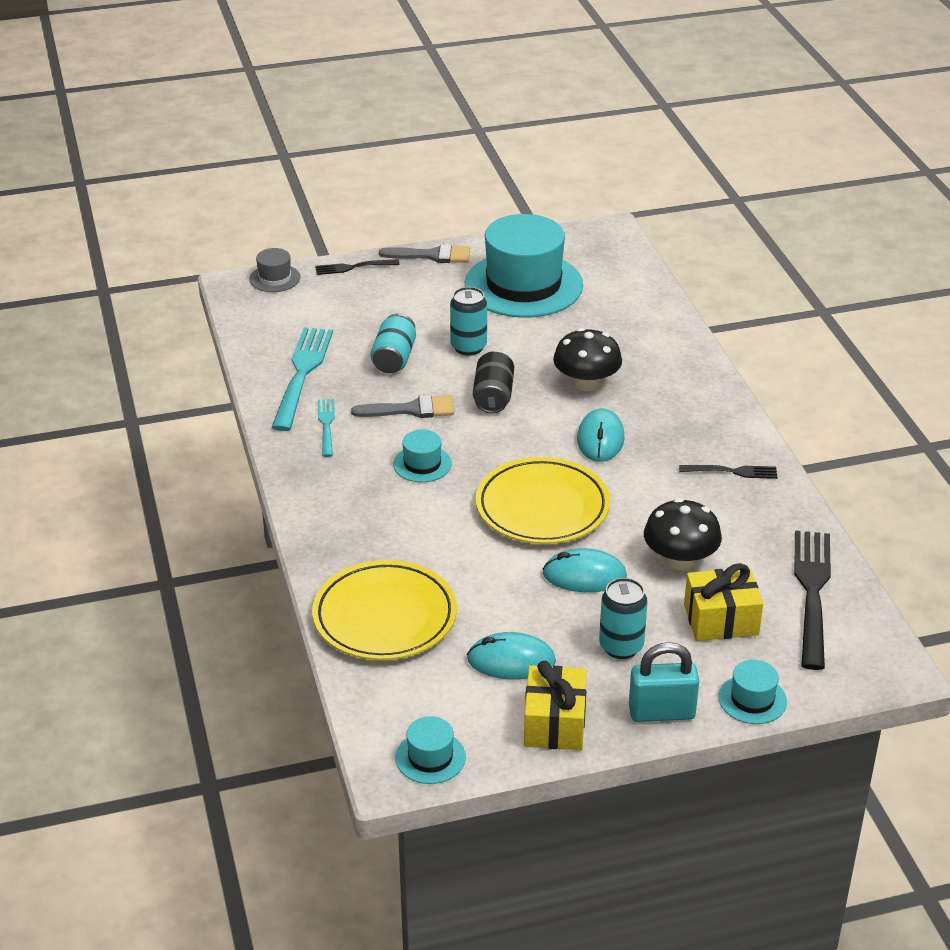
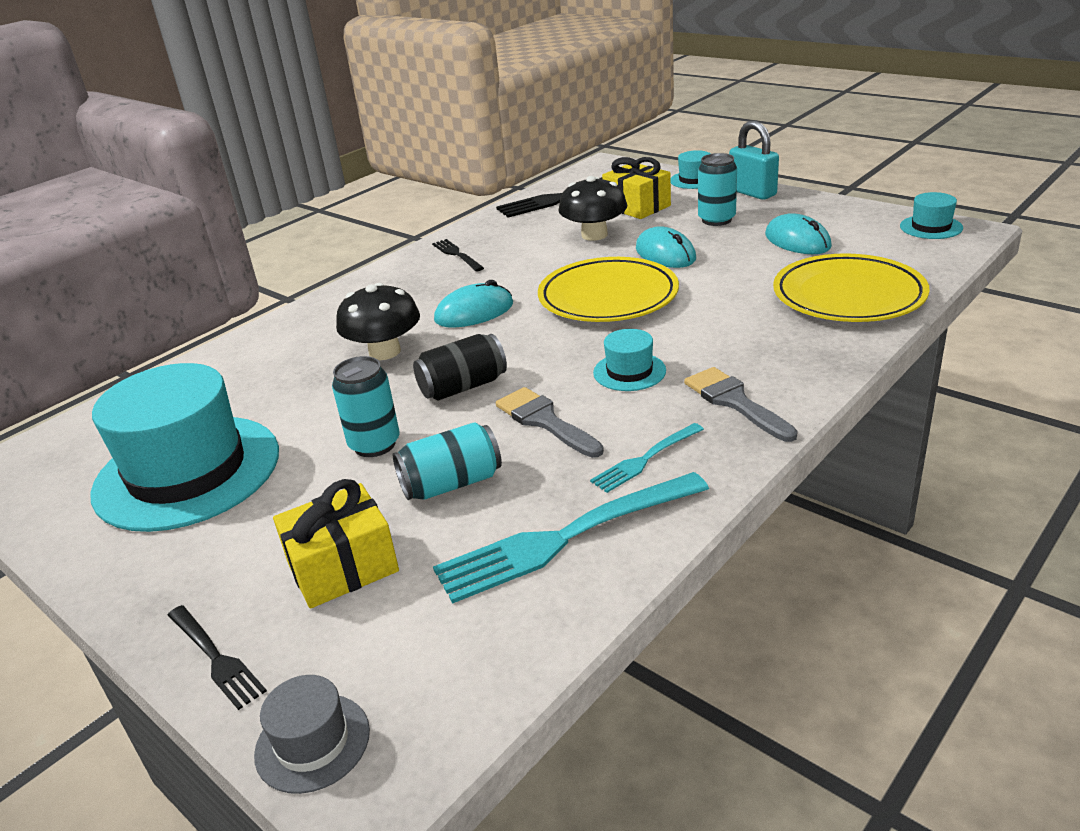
camera: 120 degrees left, 5 degrees down
grey brush [379,244,470,263] -> grey brush moved to [684,367,798,442]
yellow gift [524,661,587,750] -> yellow gift moved to [273,479,399,608]

